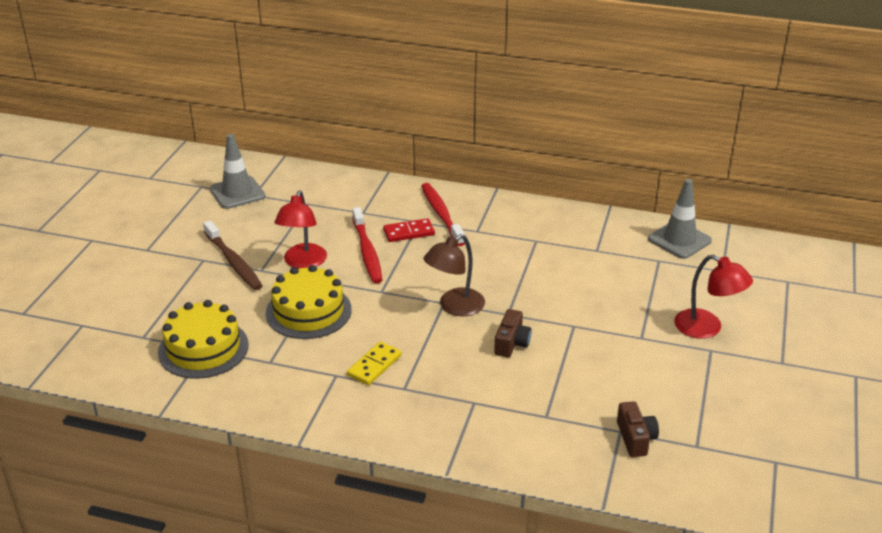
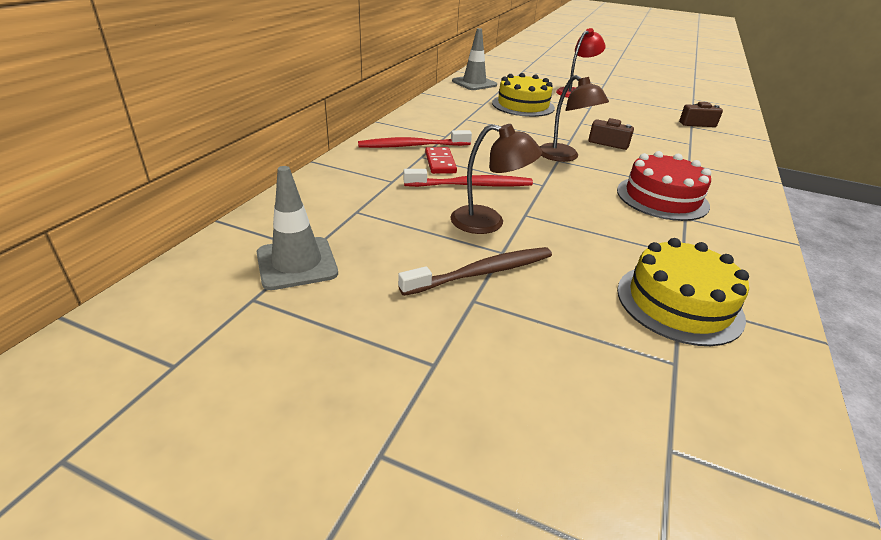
camera: 85 degrees left, 0 degrees up
yellow cake [266,265,352,339] -> yellow cake moved to [492,73,555,117]
red lamp [275,190,327,269] -> brown lamp [450,124,542,234]
yellow domino [347,341,401,385] -> red cake [617,151,711,221]

